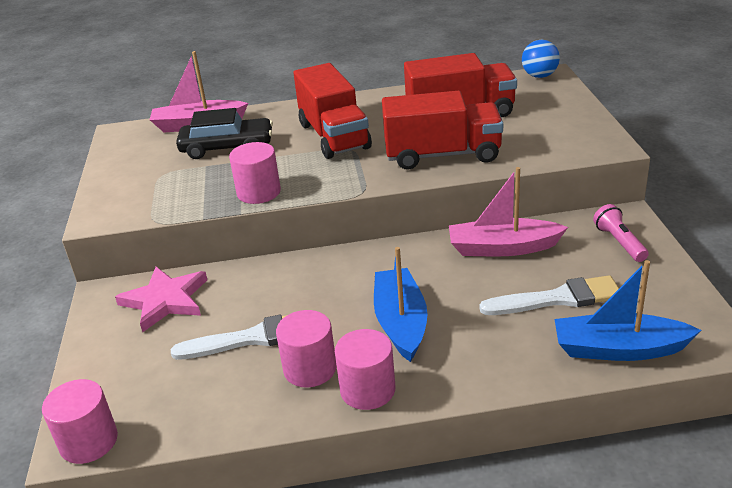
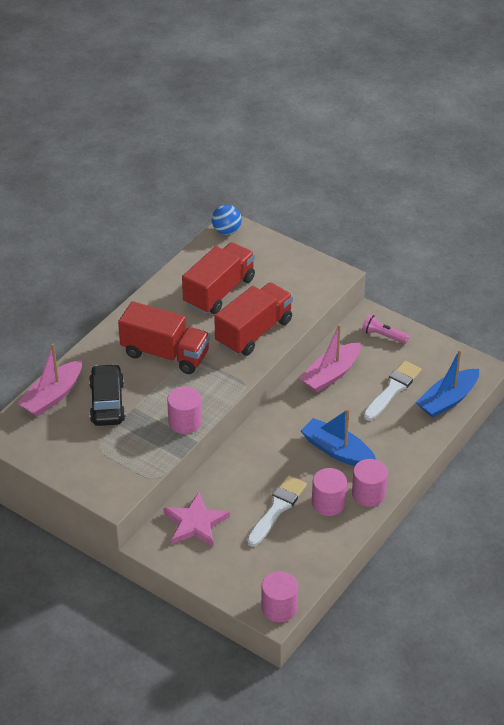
camera: 50 degrees left, 10 degrees up
black car [176,108,273,159] -> black car turned 45 degrees counterclockwise [89,364,125,426]

